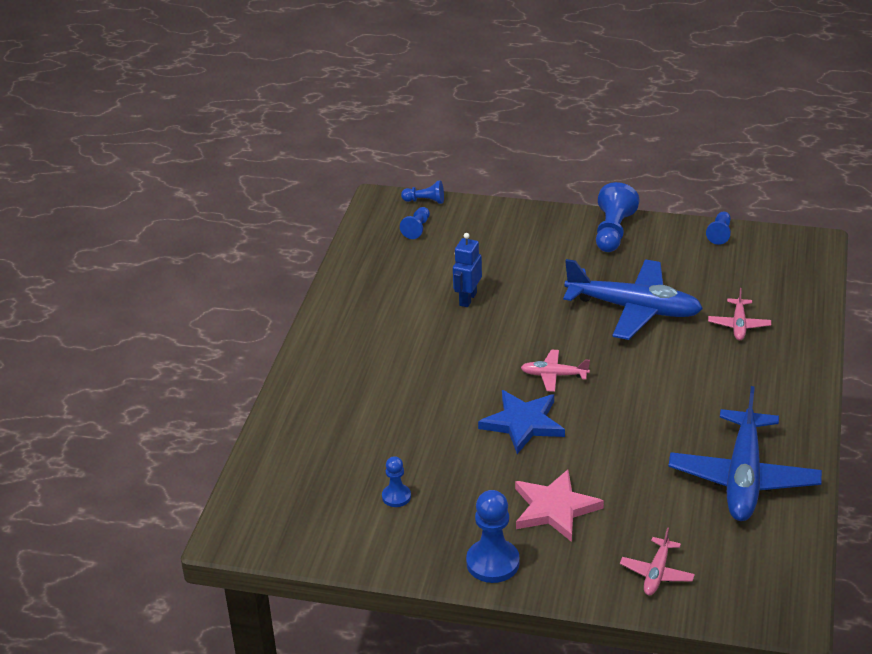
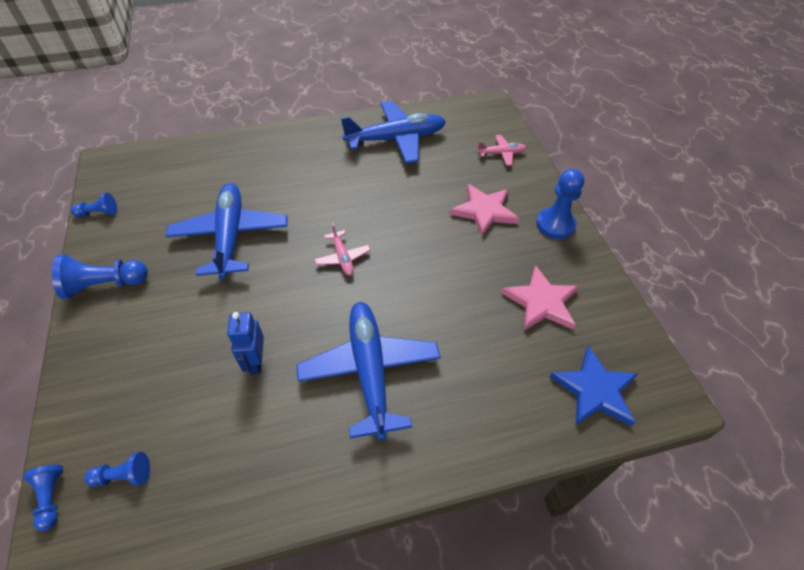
camera: 120 degrees left, 15 degrees up
blue pawn [382,456,411,507] -> pink star [502,265,579,331]
blue robot [453,233,482,307] -> blue robot turned 90 degrees clockwise [227,312,264,374]
blue star [478,390,565,454] -> blue star moved to [550,346,638,427]
pink plane [708,288,771,340] -> none
none -> blue plane [297,302,441,441]

